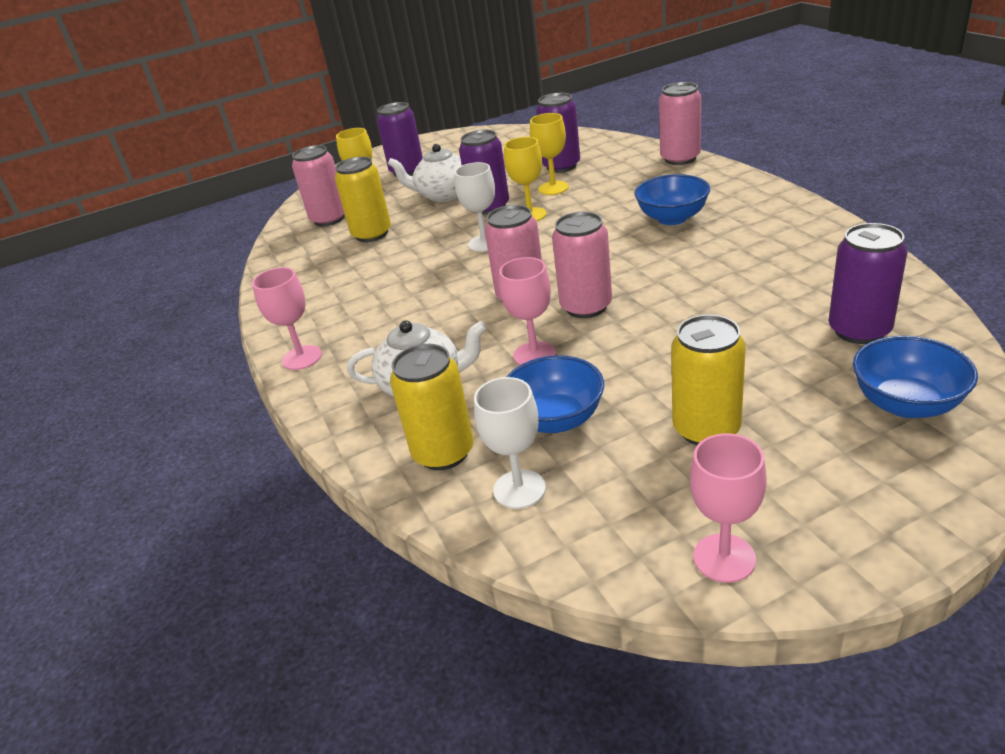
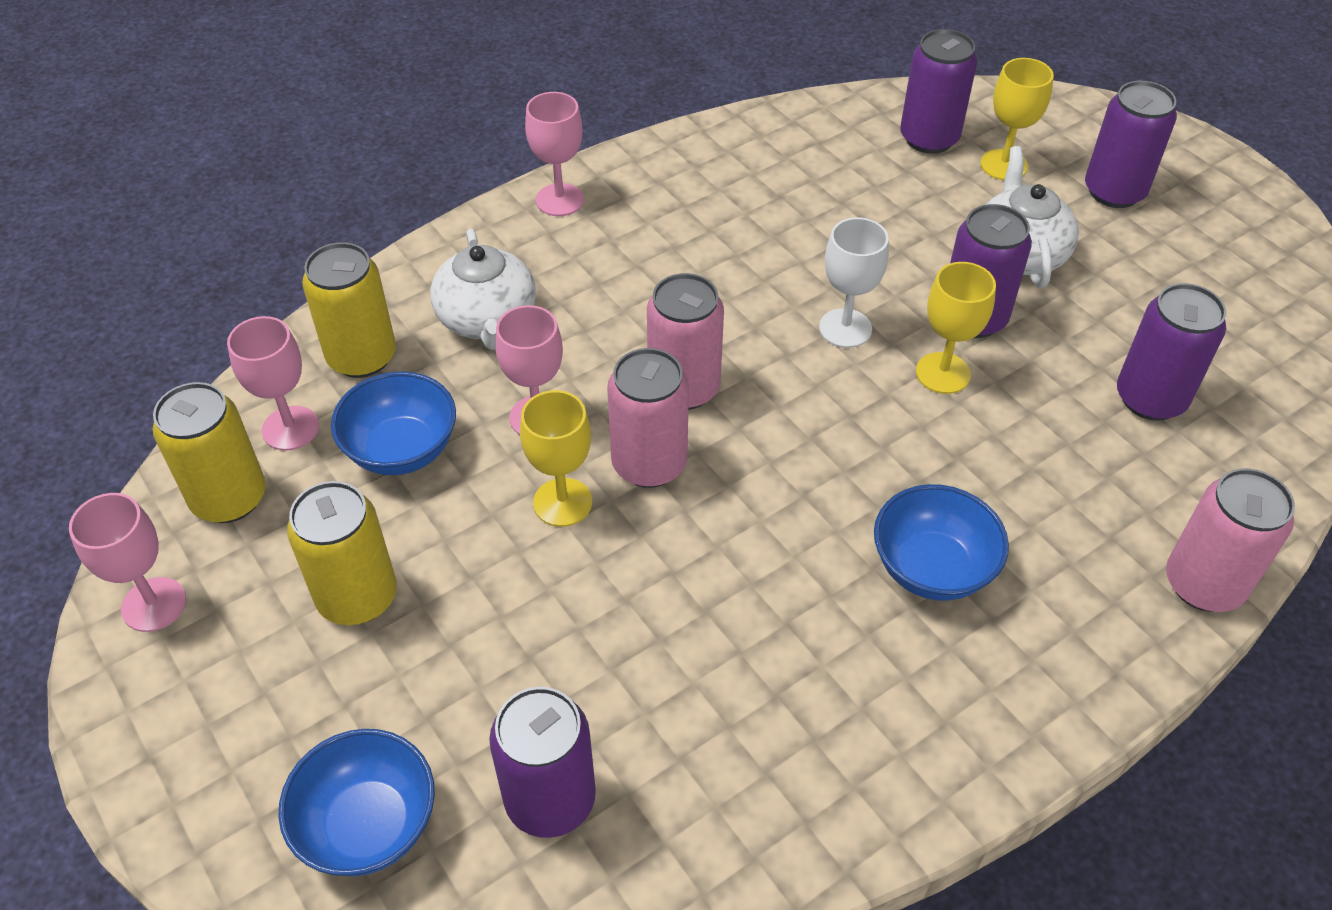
camera: 75 degrees right, 15 degrees up
pink can [292,145,345,226] -> purple can [900,29,977,154]
yellow can [335,157,391,242] -> yellow can moved to [153,382,266,523]
white goblet [474,377,546,509] -> pink goblet [227,316,319,451]
yellow goblet [530,113,569,195] -> yellow goblet moved to [520,390,592,527]

